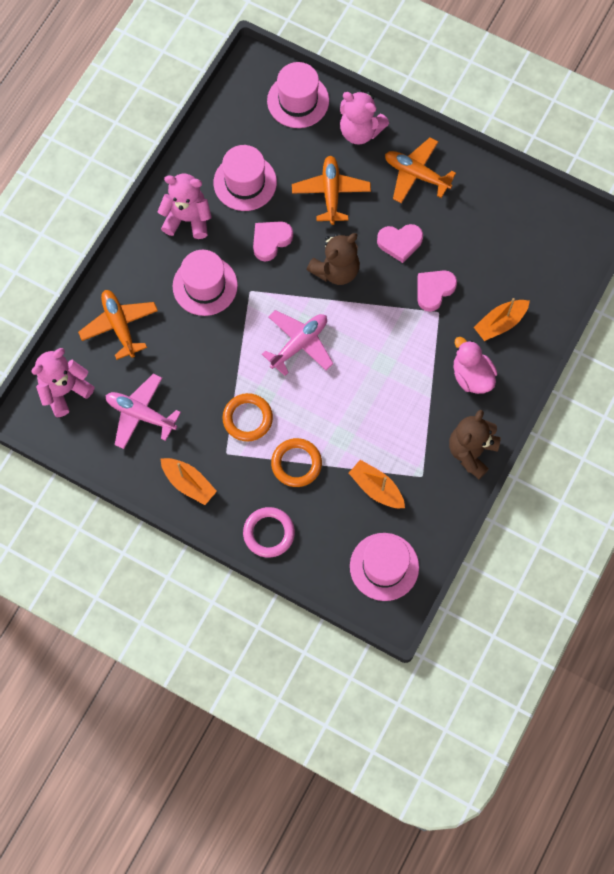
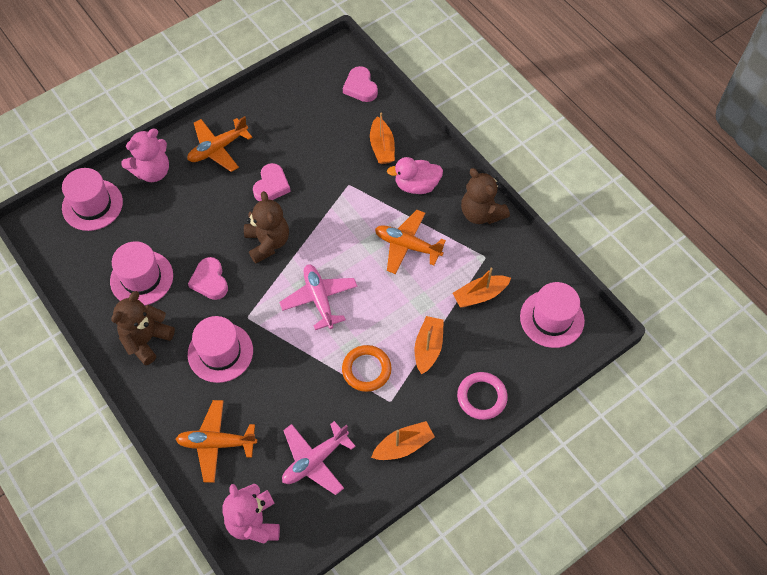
camera: 65 degrees left, 10 degrees down
pink teddy bear [157,174,212,239] -> brown teddy bear [111,291,175,365]
orange ring [271,438,322,487] -> orange boat [415,316,444,375]
orange plane [292,156,371,225] -> orange plane moved to [375,210,446,274]
pink heart [417,270,457,312] -> pink heart moved to [343,66,378,102]

